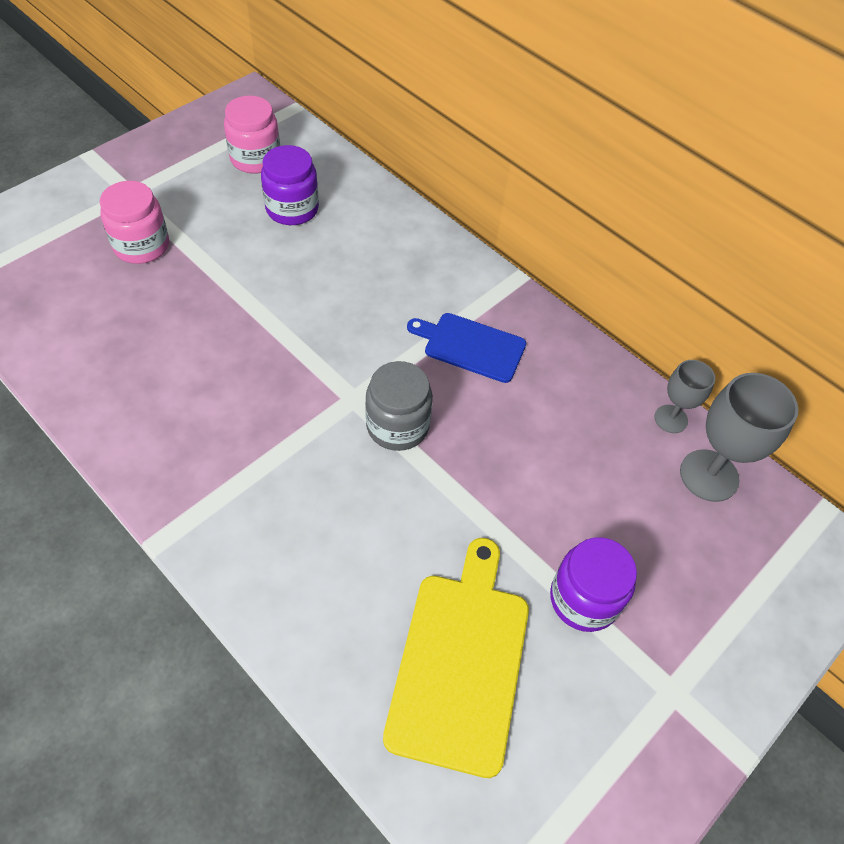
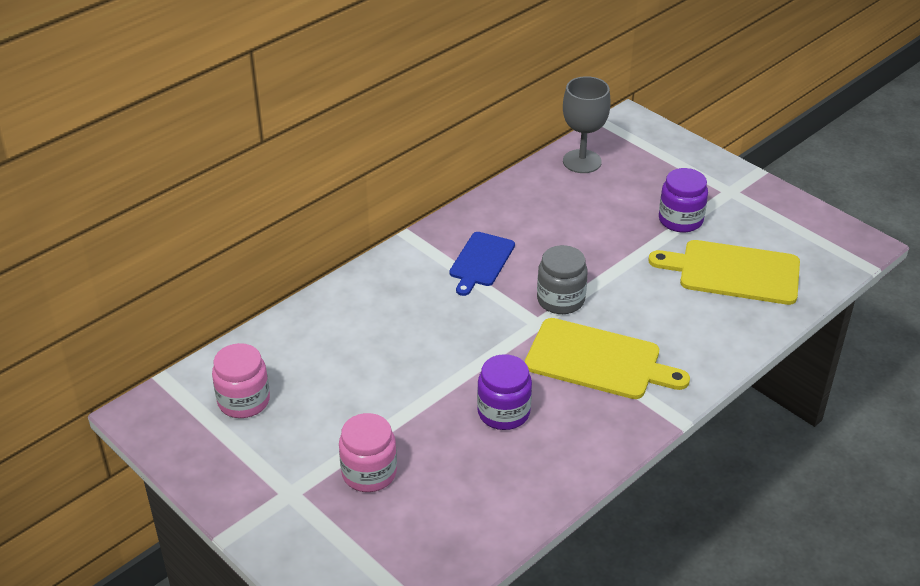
camera: 85 degrees left, 15 degrees down
purple jar [261,145,319,225] -> purple jar moved to [477,354,532,430]
grey goblet [654,360,715,433] -> none
none -> yellow cutting board [525,318,690,399]

